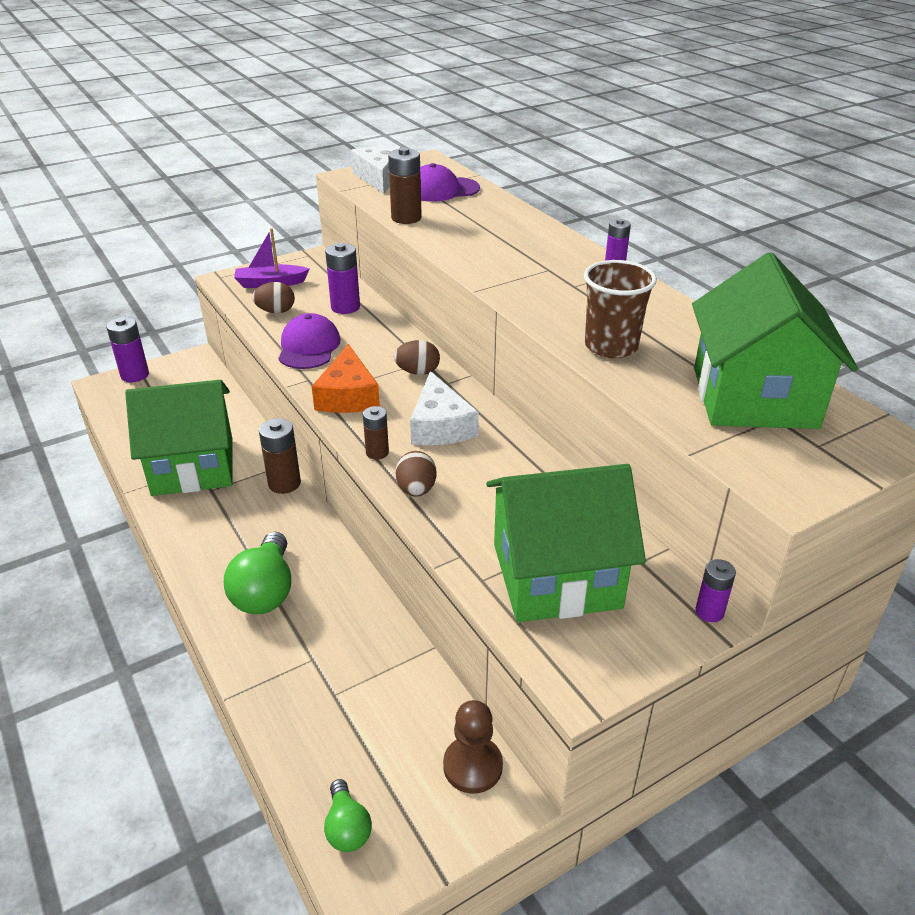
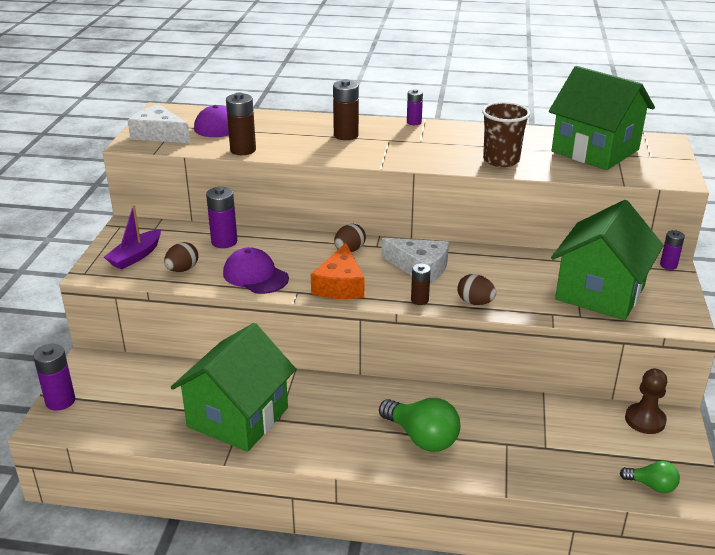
camera: 50 degrees left, 5 degrees down
brown battery [259,418,301,494] -> brown battery moved to [333,79,359,140]
orange cheese [312,344,380,413] -> orange cheese turned 60 degrees clockwise [311,243,365,299]

